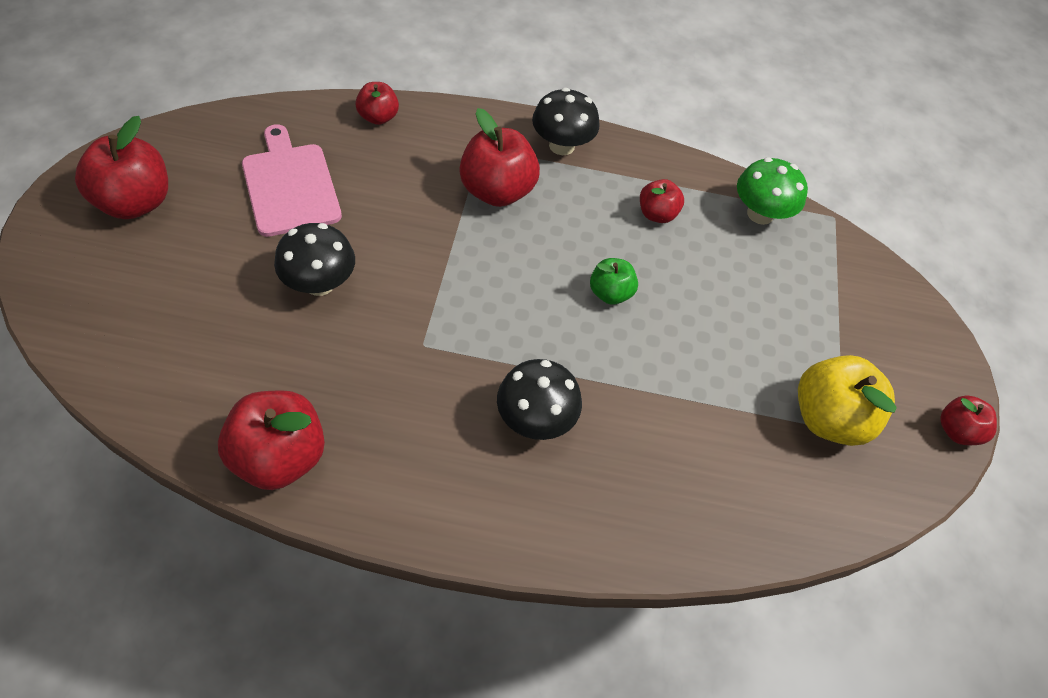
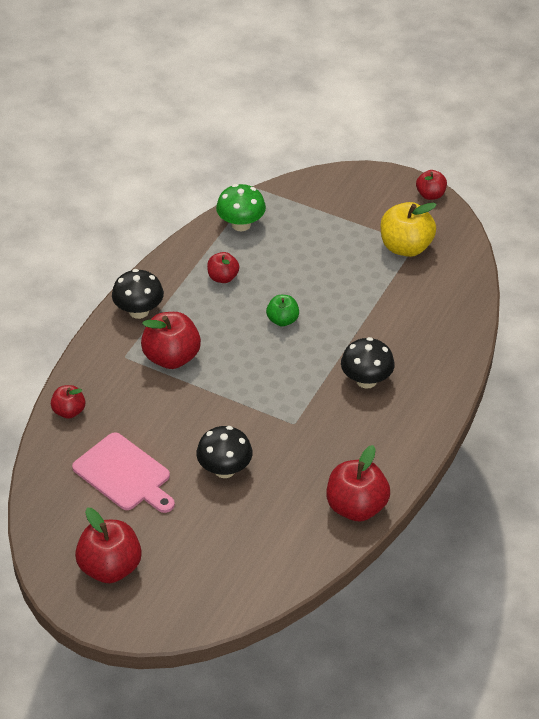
camera: 65 degrees left, 10 degrees down
pink cutting board [242,124,342,237] -> pink cutting board turned 135 degrees counterclockwise [72,432,175,513]

